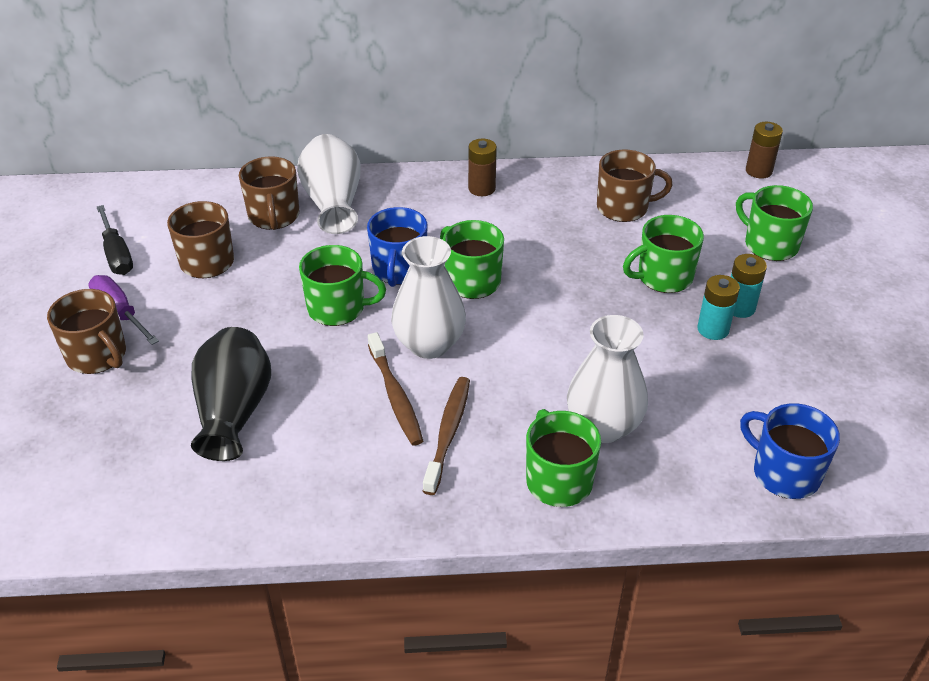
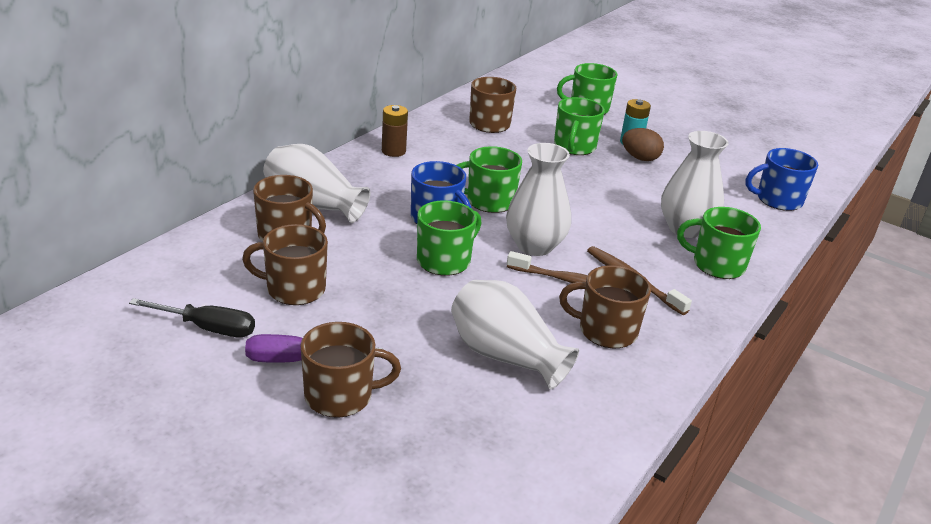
camera: 55 degrees left, 10 degrees down
black vase [191,327,271,461] -> white vase [451,280,579,389]
turquoise battery [697,275,740,340] -> brown egg [622,128,664,161]
brown battery [746,122,783,179] -> none
none -> brown mug [559,265,651,348]

